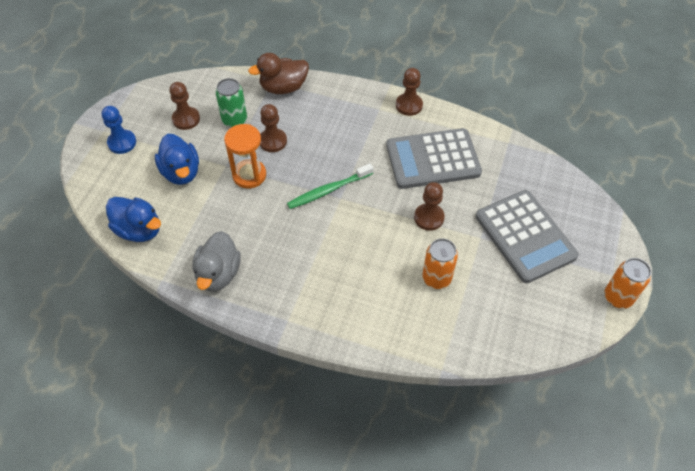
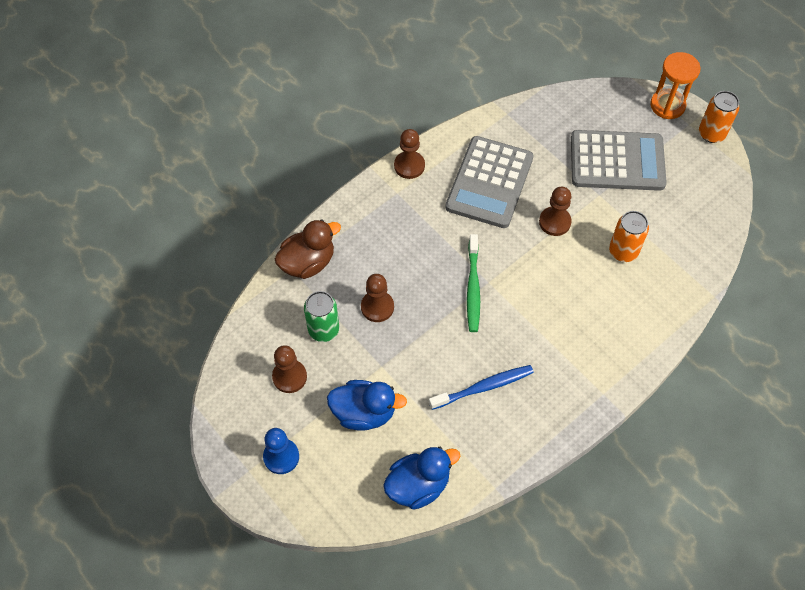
camera: 60 degrees left, 5 degrees up
grey duck [192,231,241,292] -> none
orange hourglass [224,124,266,188] -> orange hourglass moved to [650,52,701,119]
brown duck [248,53,309,94] -> brown duck turned 135 degrees counterclockwise [275,220,341,279]
none -> blue toothbrush [429,365,534,410]

